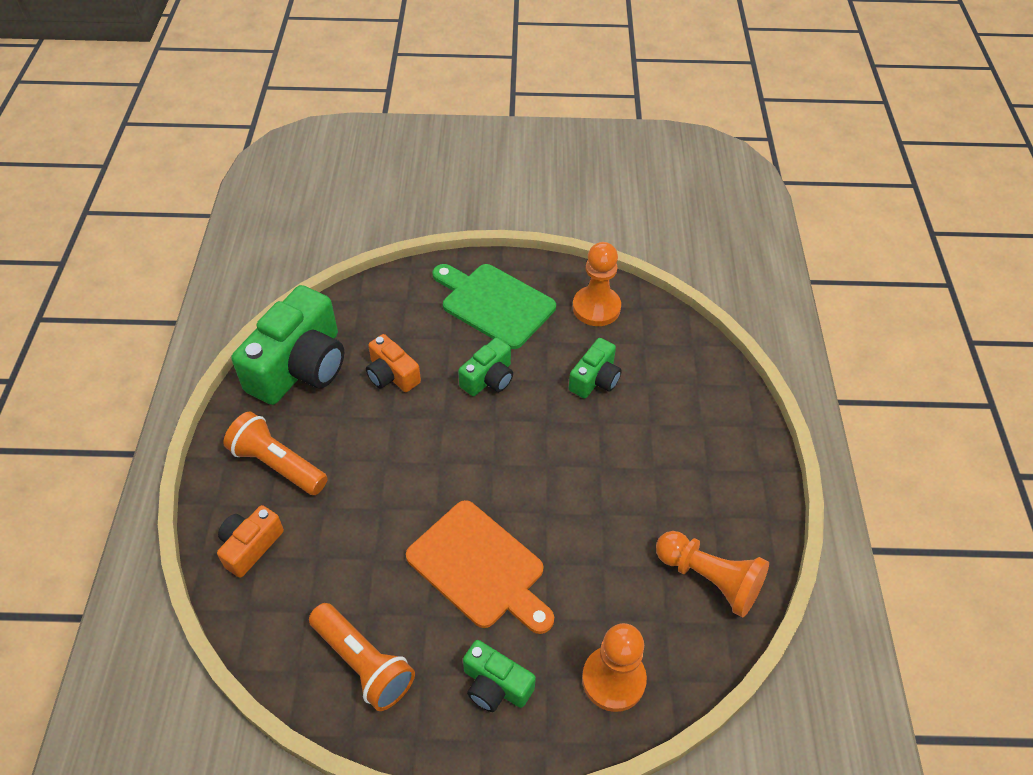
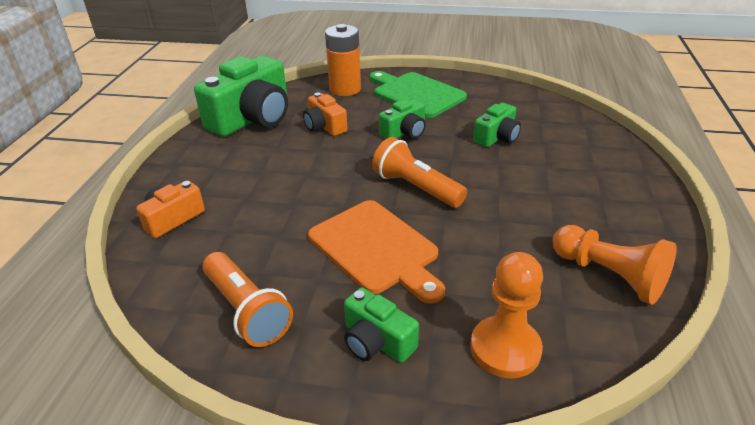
camera: 10 degrees right, 15 degrees down
orange flashlight [223,411,328,495] -> orange flashlight moved to [372,137,467,208]
orange pawn [573,242,621,326] -> none
none -> orange battery [325,24,361,96]

